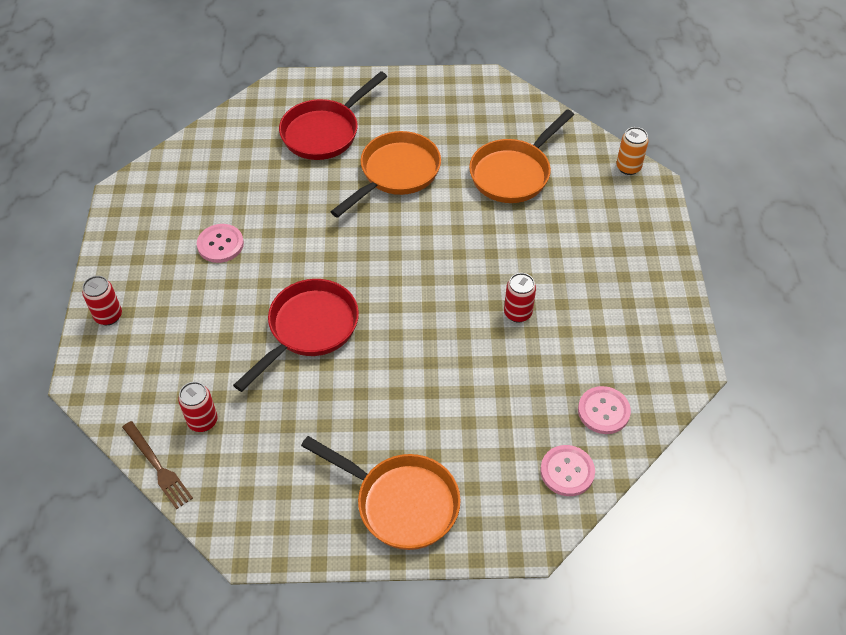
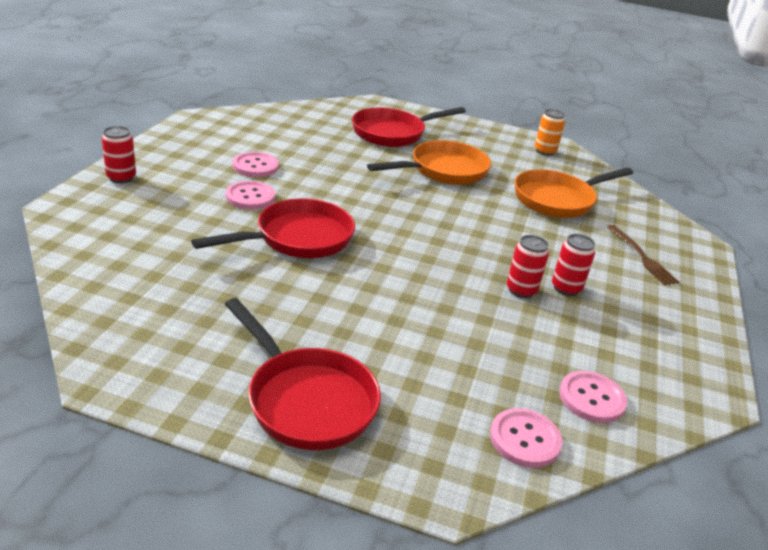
camera: 15 degrees right, 20 degrees down
brown fork [122,421,193,509] -> brown fork moved to [607,225,679,285]
red can [178,382,218,432] -> red can moved to [552,234,595,296]
orange pan [301,436,461,550] -> red pan [225,298,381,450]
orange can [616,127,648,175] -> orange can moved to [535,109,565,156]
none -> pink button [226,181,275,210]

